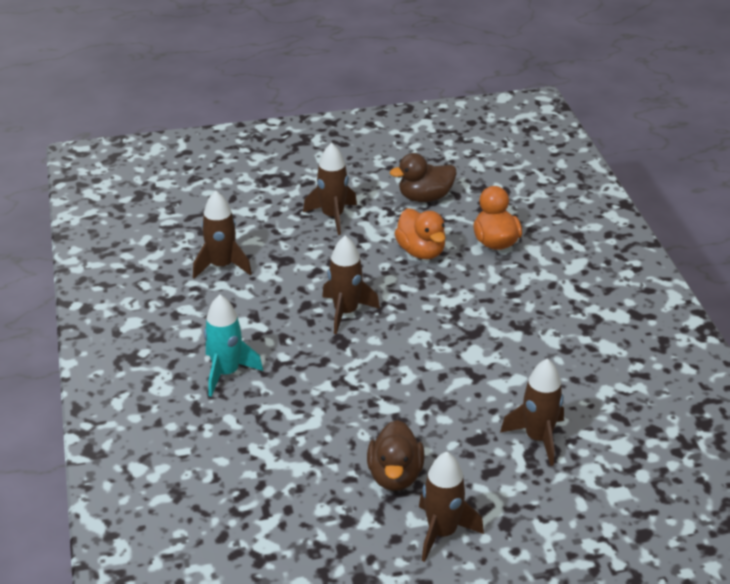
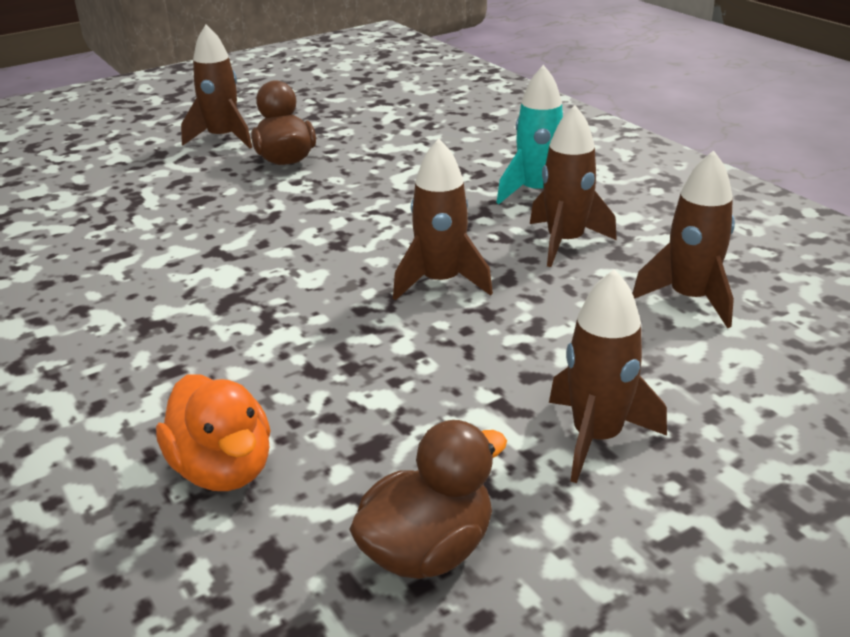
camera: 160 degrees right, 5 degrees down
orange duck [394,208,446,259] -> none
brown rocket [500,359,564,466] -> brown rocket moved to [530,105,617,267]

